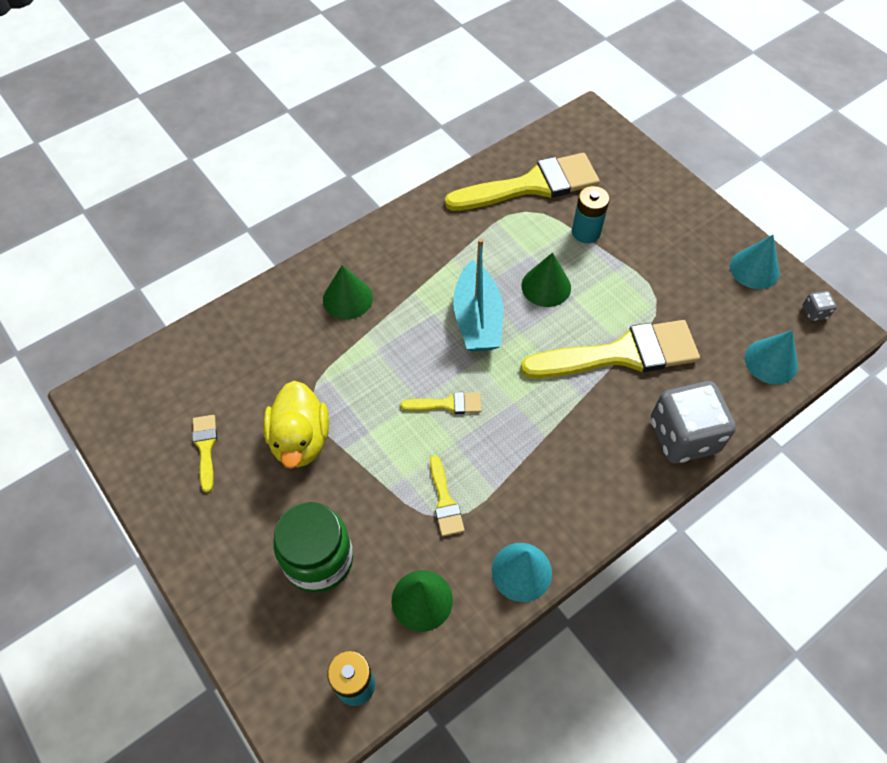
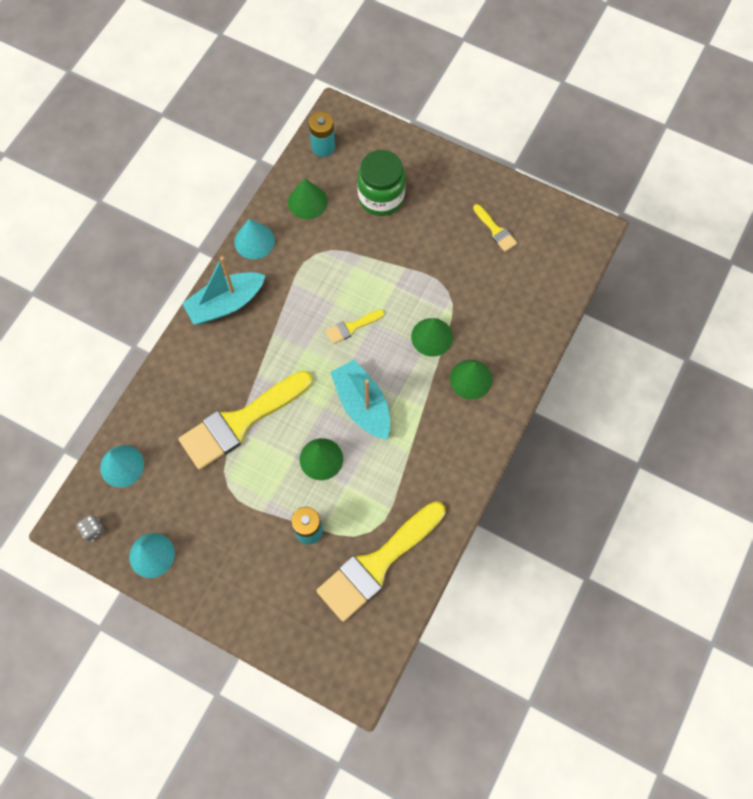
camera: 155 degrees right, 10 degrees up
yellow duck [263,381,329,469] -> none
yellow brush [430,455,465,537] -> none
grey dice [651,381,736,463] -> none
none -> turquoise boat [182,256,266,325]
none -> green cone [411,318,453,357]

